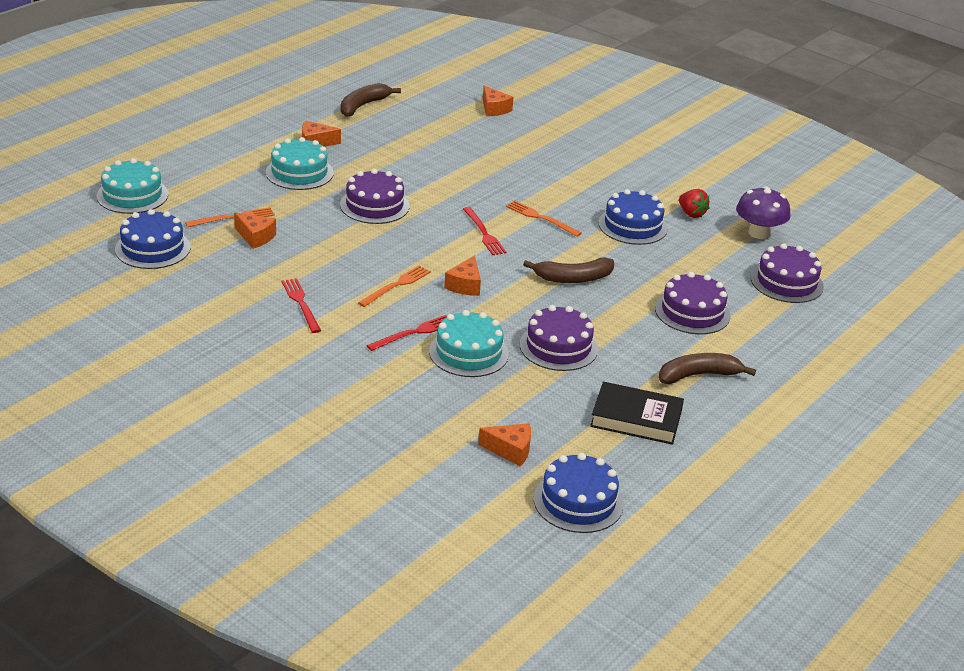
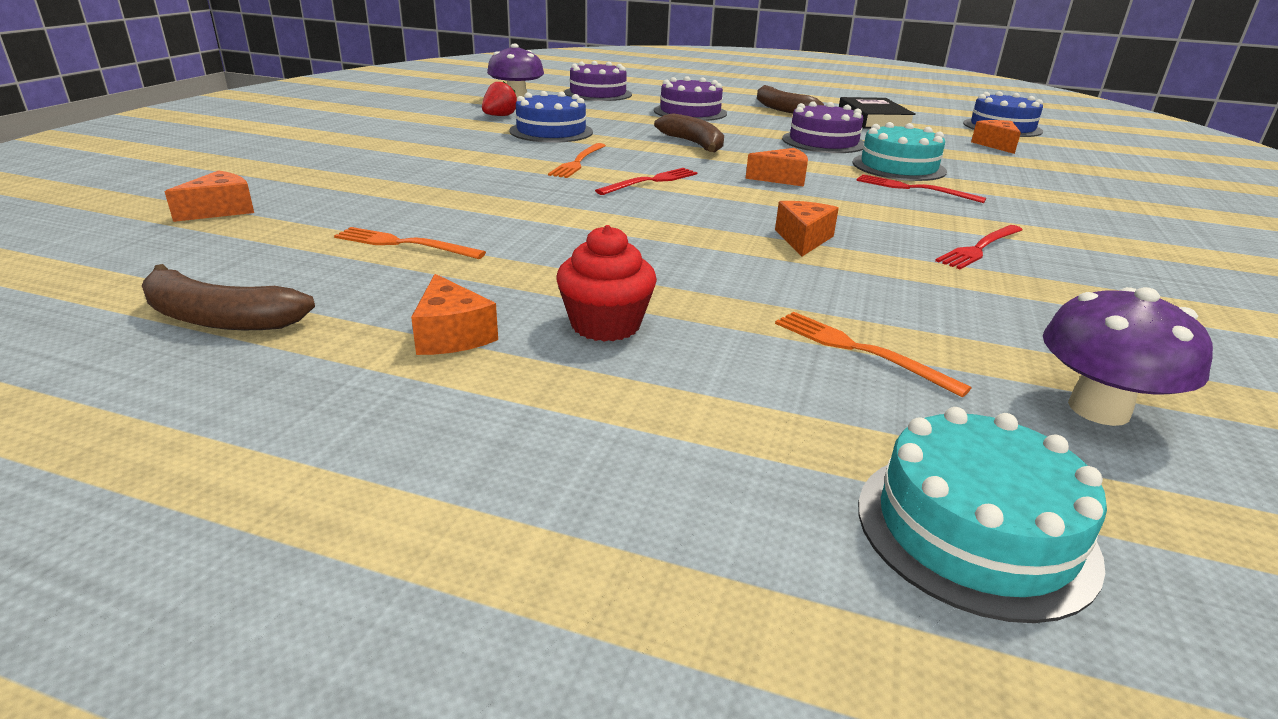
camera: 110 degrees left, 5 degrees down
blue cake [115,209,190,269] -> purple mushroom [1043,287,1213,426]
orange cheese [234,212,276,249] -> orange cheese moved to [775,201,839,256]
turquoise cake [266,137,333,190] -> red cupcake [556,225,657,342]
purple cake [340,169,410,224] -> none
orange fork [358,265,431,307] -> orange fork moved to [334,227,486,259]

